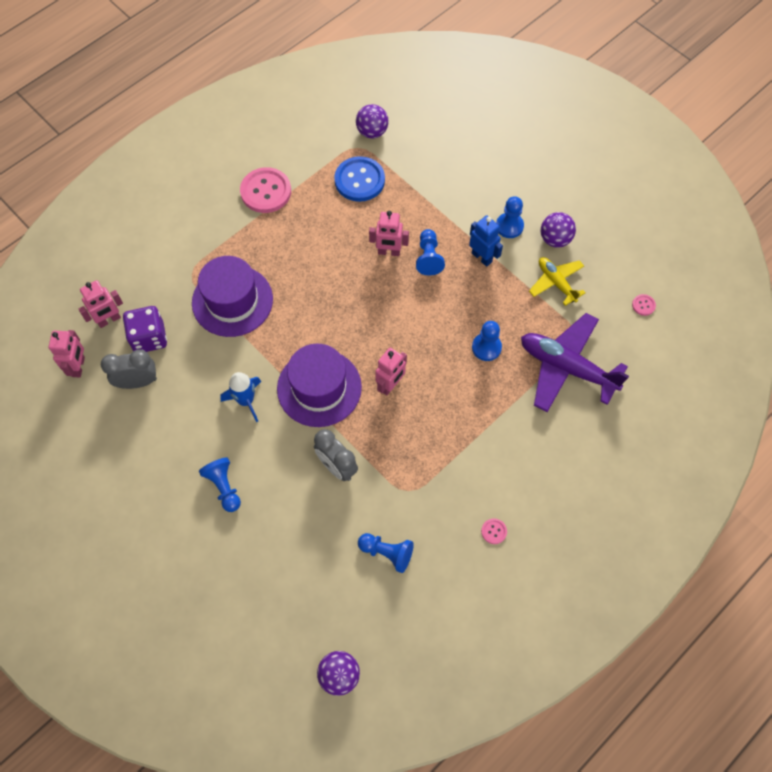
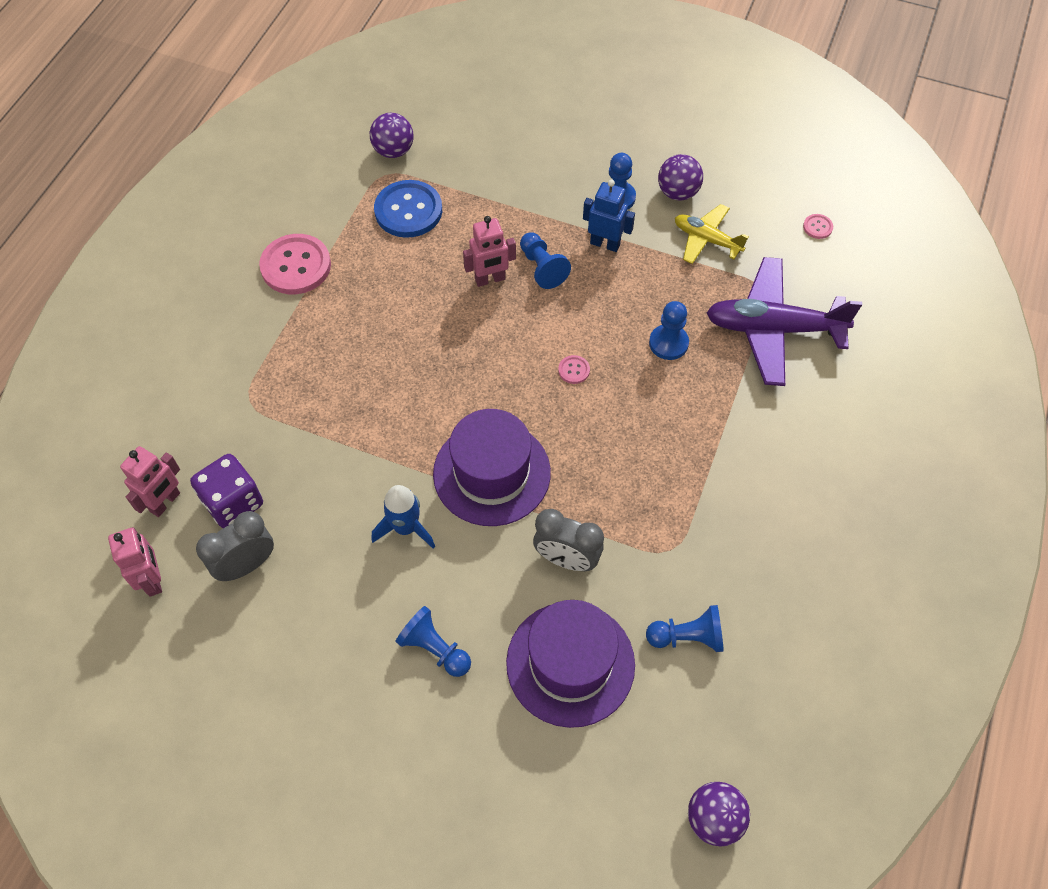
camera: 25 degrees left, 5 degrees down
purple hat [192,256,273,337] -> purple hat moved to [506,600,635,728]
pink robot [375,348,407,396] -> none
pink button [481,519,507,544] -> pink button moved to [558,355,590,384]

